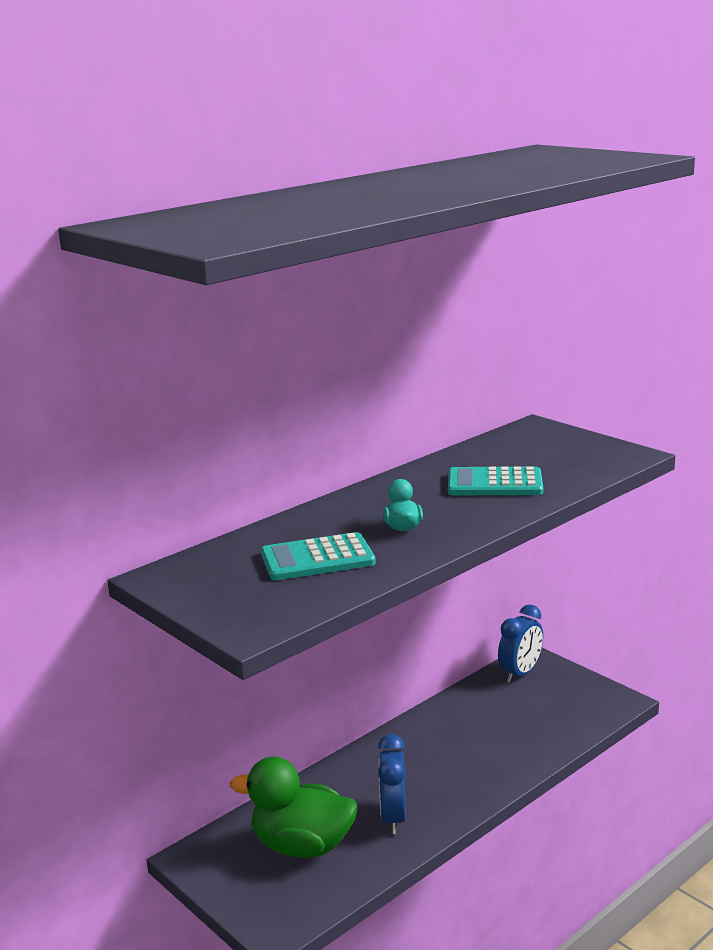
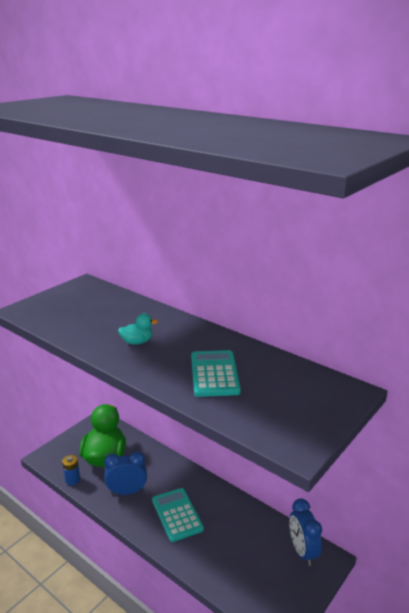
camera: 80 degrees right, 5 degrees up
turquoise calculator [261,532,376,580] -> turquoise calculator moved to [152,488,204,542]
blue clock [498,605,543,683] -> blue clock turned 45 degrees clockwise [289,499,322,566]
none -> blue battery [62,455,80,485]

